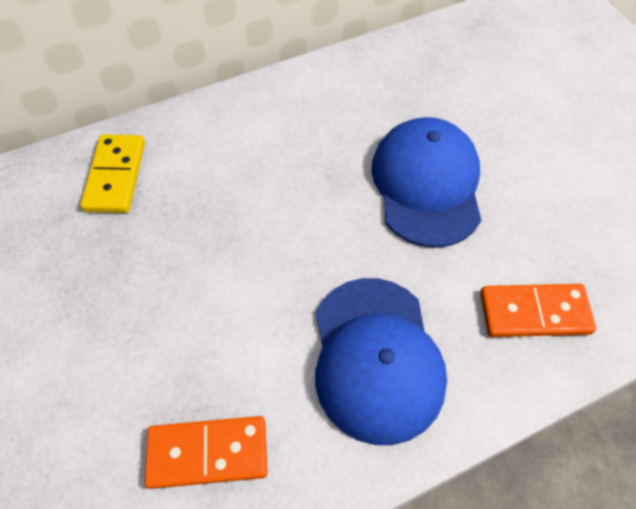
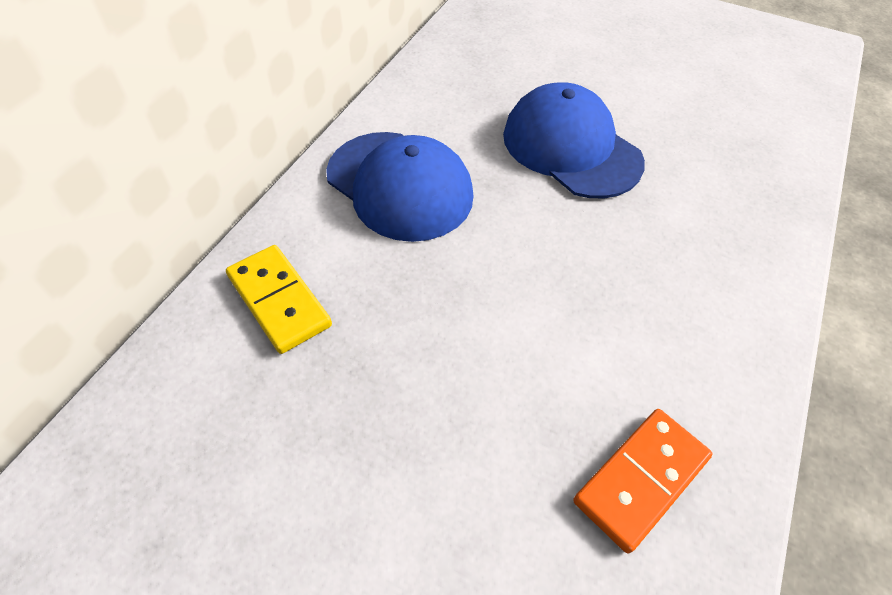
camera: 40 degrees left, 5 degrees down
blue cap [315,278,447,445] -> blue cap moved to [326,132,473,242]
orange domino [480,284,596,337] -> none

